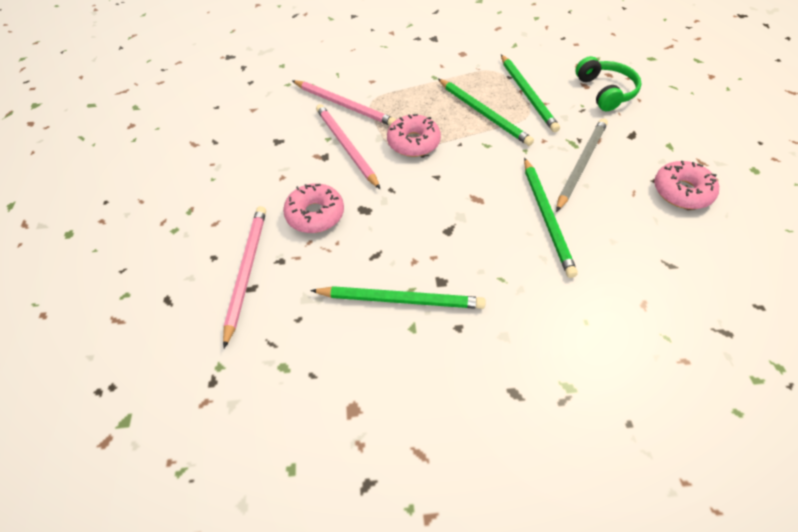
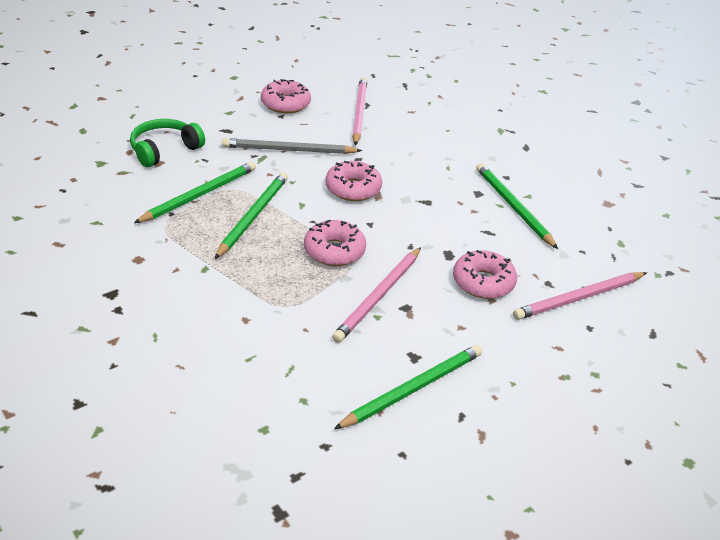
camera: 125 degrees left, 15 degrees down
pink pencil [292,80,396,125] -> pink pencil moved to [352,77,367,146]
green pencil [524,158,578,278] -> green pencil moved to [334,345,482,429]
none -> pink donut [326,161,382,201]

